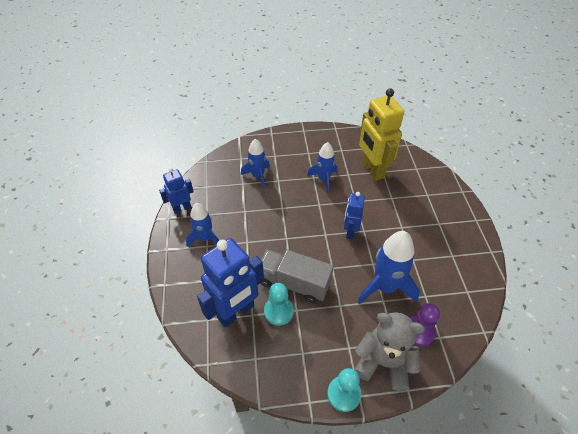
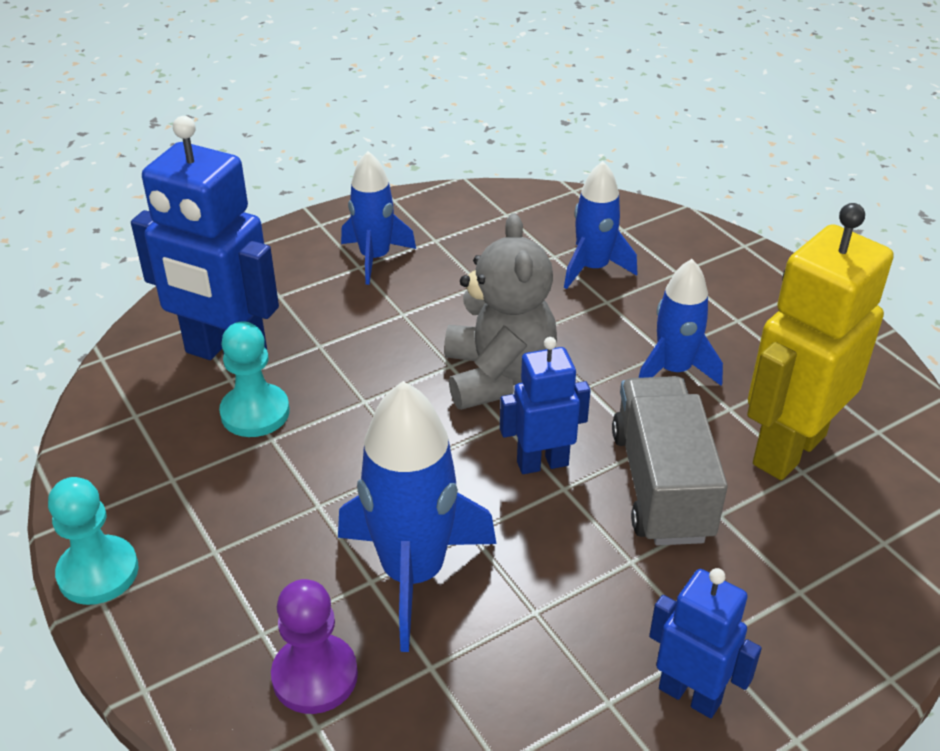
camera: 65 degrees right, 10 degrees down
blue robot [159,168,194,214] -> blue robot moved to [649,568,762,718]
grey truck [260,250,334,304] -> grey truck moved to [612,376,728,545]
grey teddy bear [354,312,425,391] -> grey teddy bear moved to [444,213,557,410]

